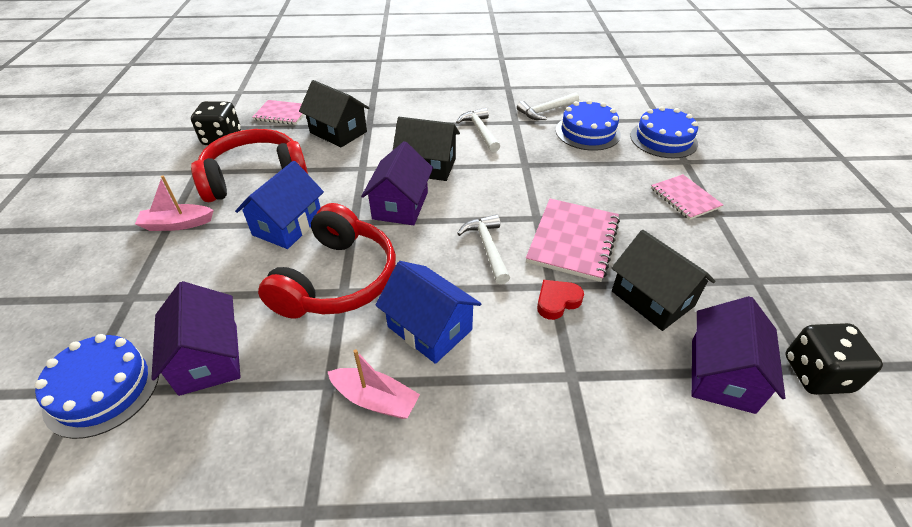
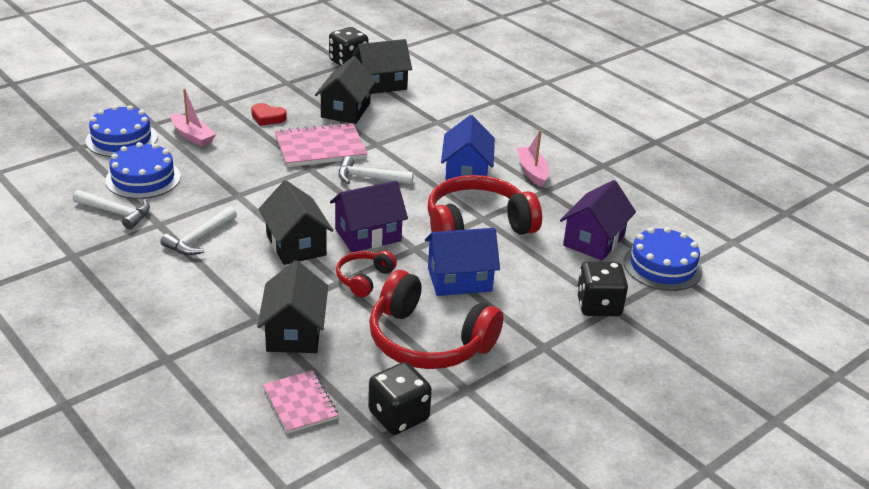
camera: 130 degrees left, 10 degrees down
pink boat [135,175,214,231] -> pink boat moved to [171,88,216,147]
white hammer [457,214,510,284] -> white hammer turned 60 degrees clockwise [338,156,414,184]
red heart [537,280,584,320] -> red heart moved to [251,103,287,126]
pink notebook [651,174,723,220] -> none
purple house [692,296,785,414] -> black house [352,39,412,94]
none -> red headphones [336,251,397,297]
none -> black dice [576,261,628,316]

